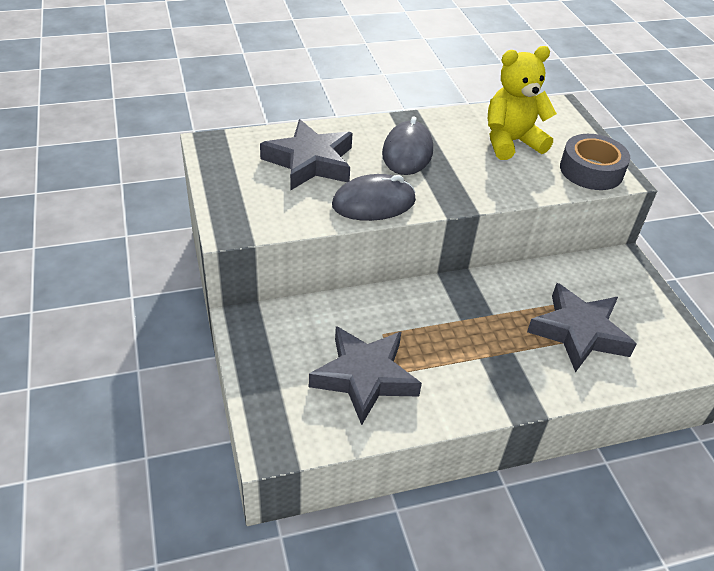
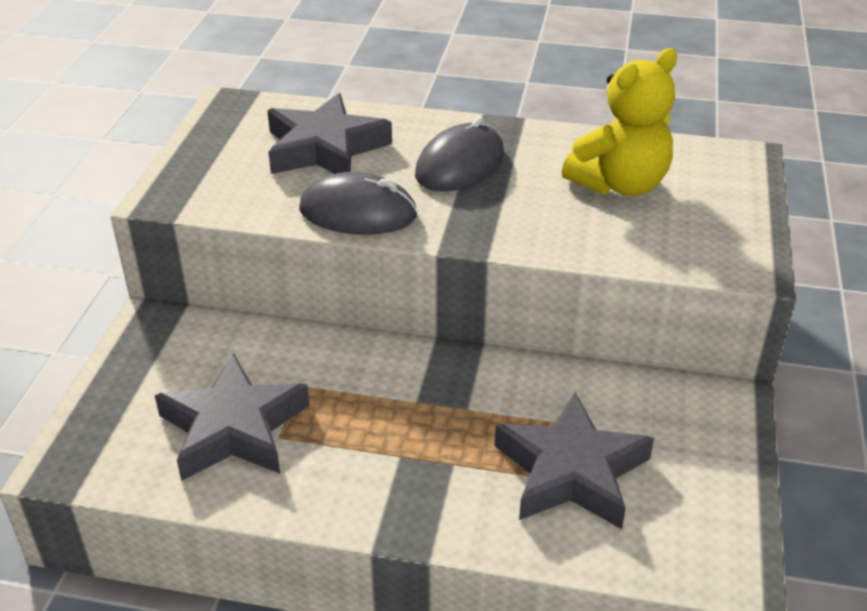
camera: 30 degrees right, 5 degrees down
yellow teddy bear [488,46,557,160] -> yellow teddy bear turned 135 degrees clockwise [562,48,677,196]
grey tape [560,134,630,190] -> none

